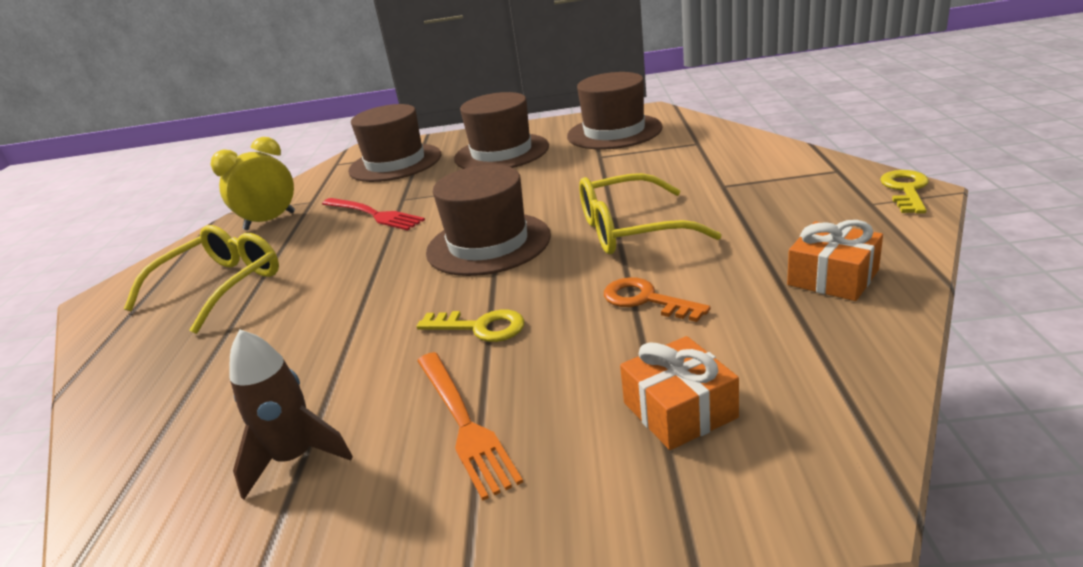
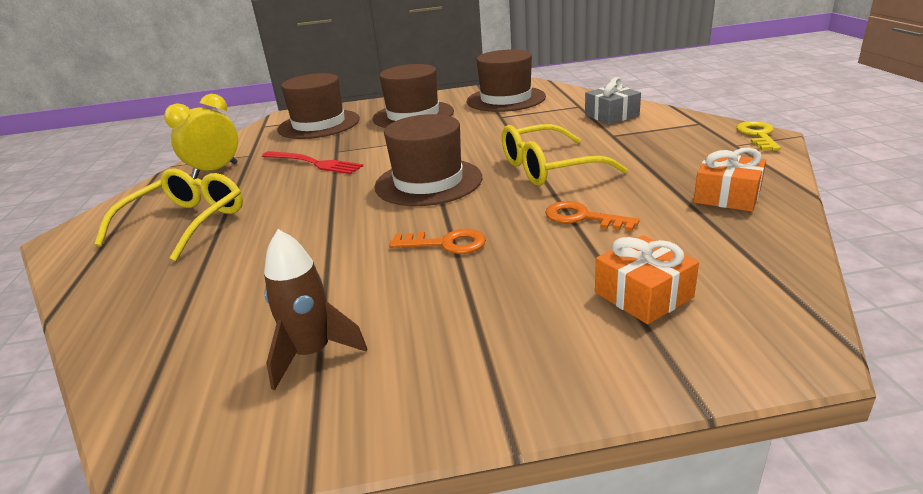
camera: 10 degrees left, 0 degrees up
yellow key [416,310,525,342] -> orange key [389,229,486,254]
orange fork [417,352,523,501] -> none
none -> grey gift [585,77,641,124]

